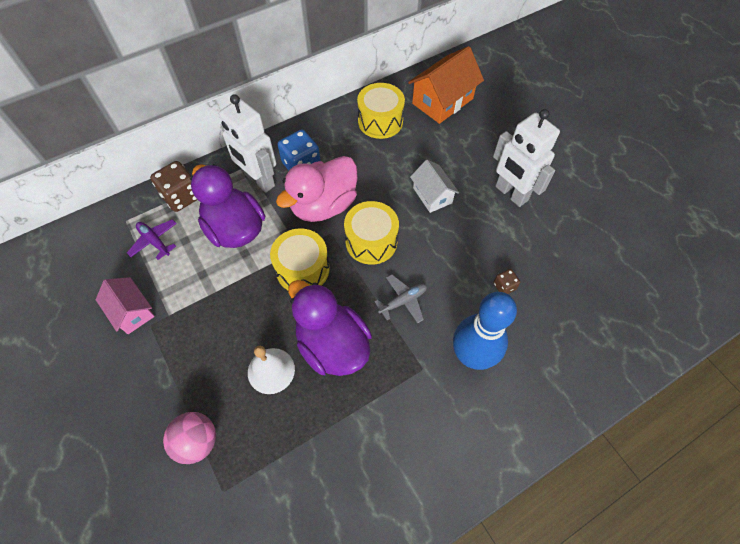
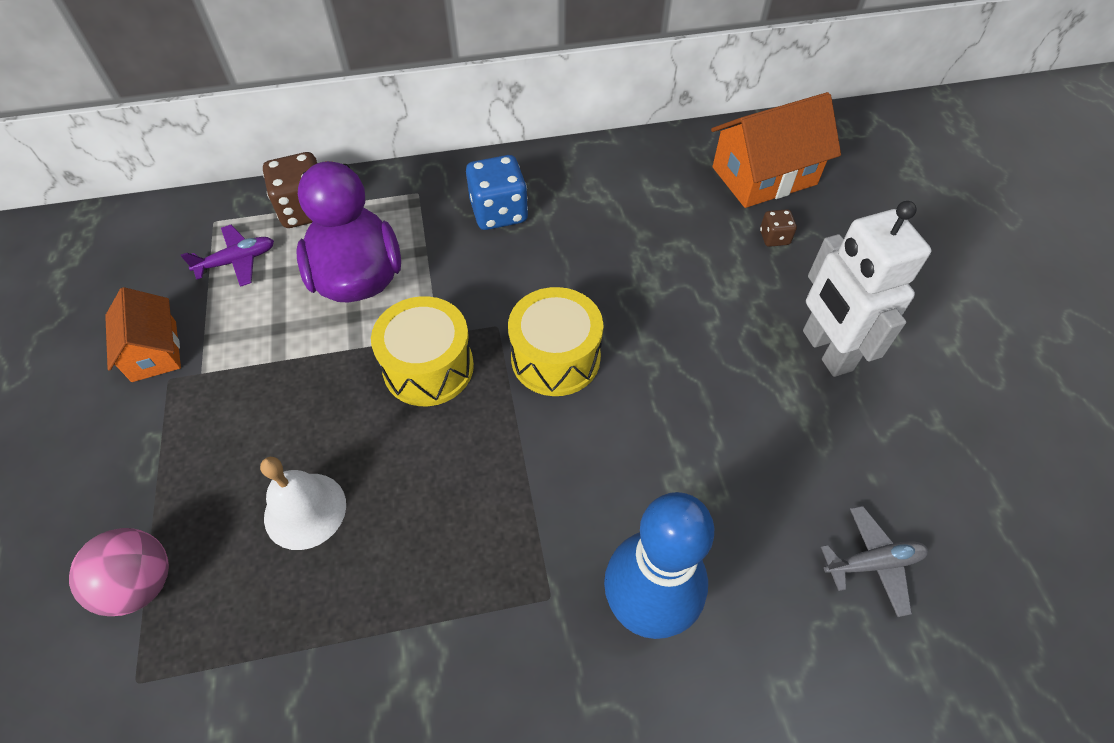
camera: 20 degrees right, 5 degrees down
pink house [95,277,155,334] -> orange house [105,287,181,382]
purple plane [127,219,177,260] -> purple plane turned 90 degrees clockwise [181,225,274,287]
white robot [219,94,276,193] -> none
pink duck [276,156,358,222] -> none
purple duck [288,280,372,376] -> none
yellow drum [357,83,405,139] -> none
grey plane [375,275,427,323] -> grey plane moved to [821,506,928,617]
white house [410,160,459,213] -> none
brown dice [493,269,520,294] -> brown dice moved to [760,209,797,247]

